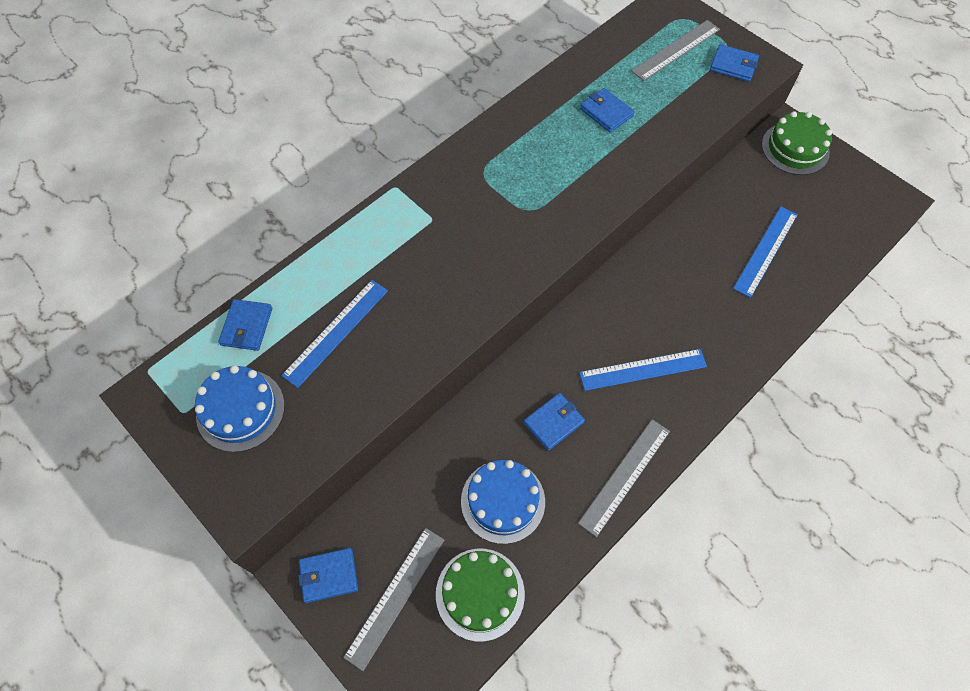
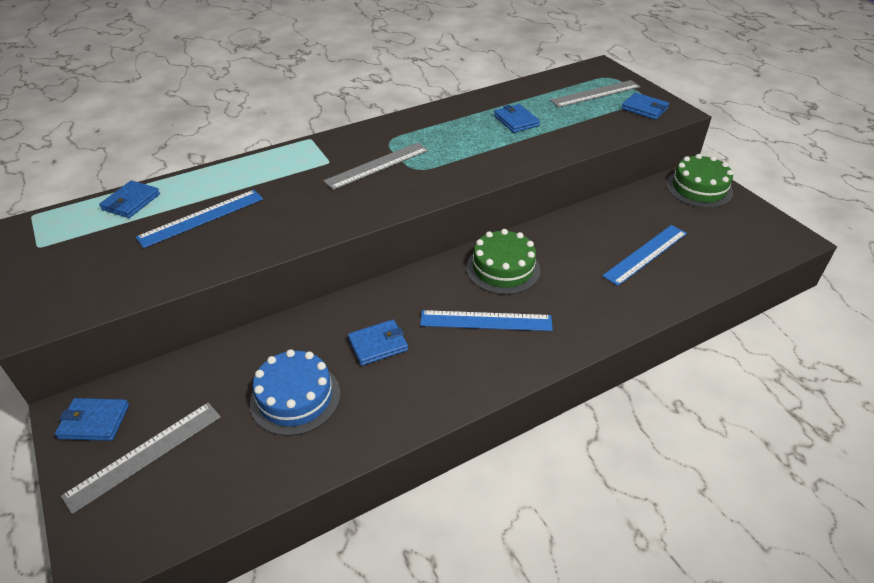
camera: 15 degrees right, 20 degrees down
blue cake [195,365,285,452] -> none
green cake [436,549,525,642] -> green cake moved to [466,229,540,295]
grey ruler [578,419,670,537] -> grey ruler moved to [323,143,429,190]

